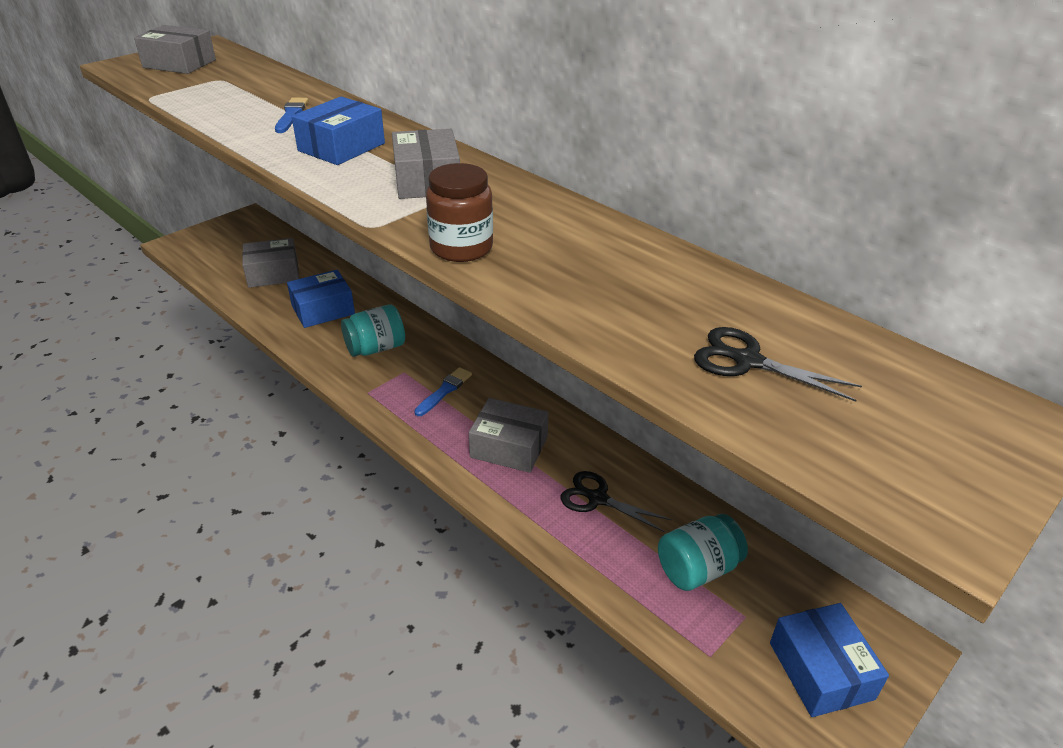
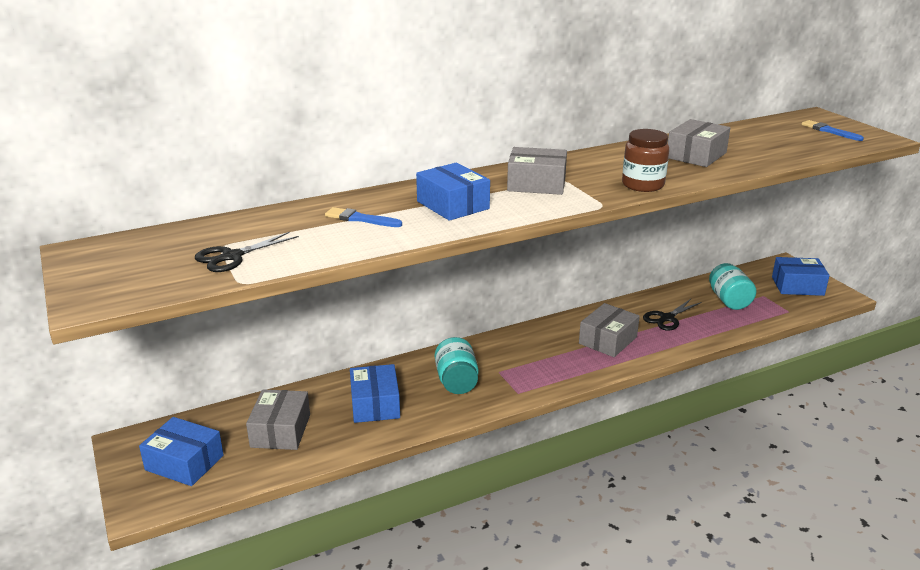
camera: 70 degrees left, 10 degrees down
grey box [134,25,216,74] -> grey box moved to [668,119,731,167]
blue brush [414,367,472,416] -> blue brush moved to [801,120,864,141]
black scissors [694,327,862,402] -> black scissors moved to [195,232,299,272]
none -> blue box [139,417,224,486]

